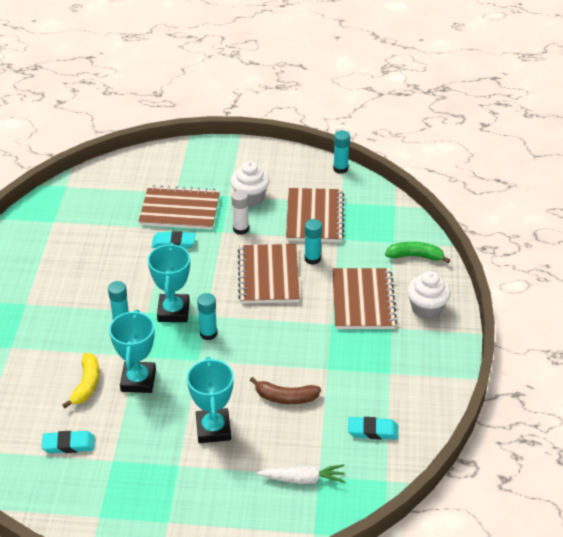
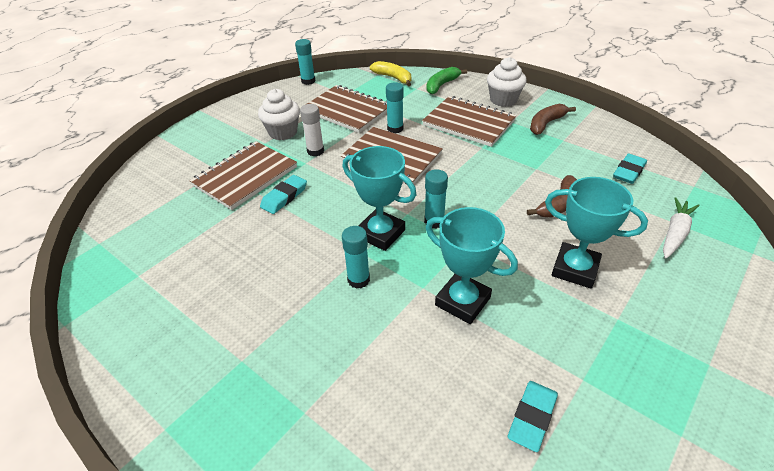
camera: 55 degrees left, 0 degrees up
yellow banana [62,353,99,408] -> yellow banana moved to [370,61,411,86]
none -> brown banana [530,104,576,135]

